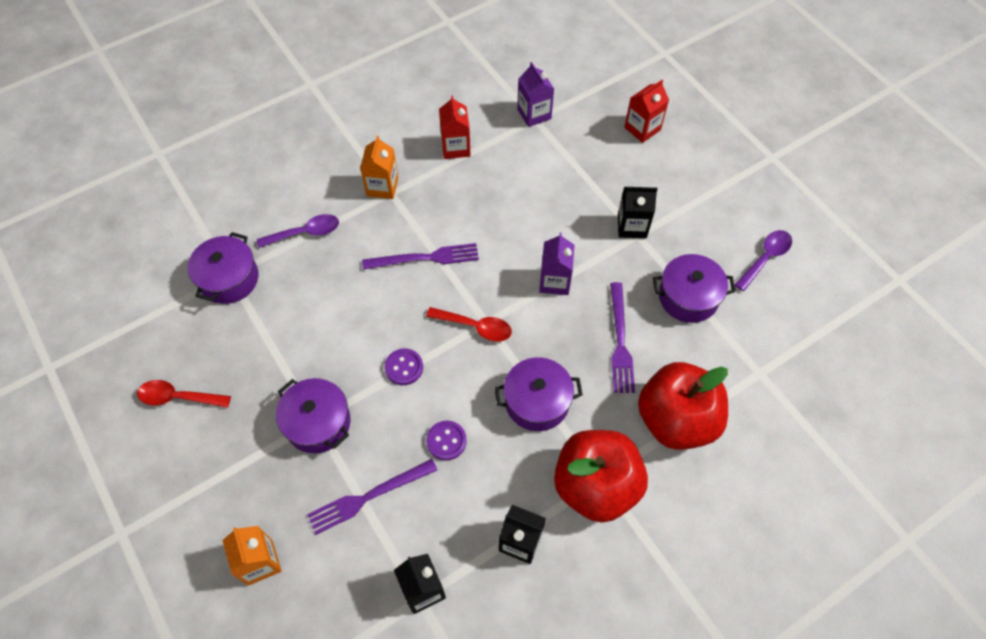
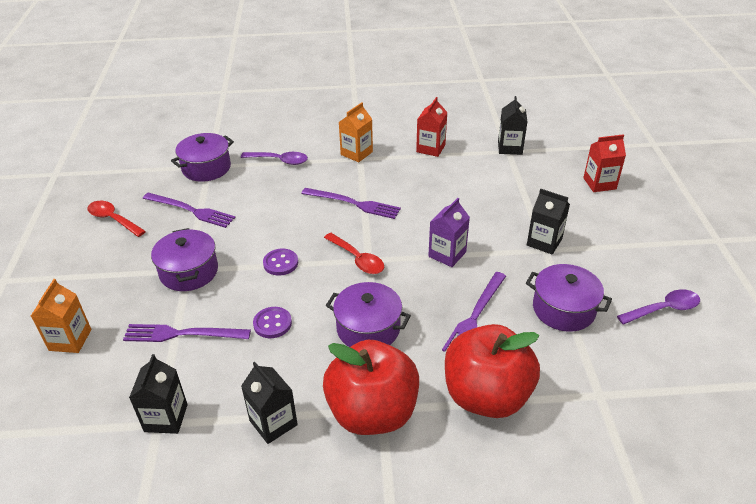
camera: 30 degrees right, 20 degrees down
purple carton [517,62,554,127] -> black carton [498,96,527,155]
none -> purple fork [143,193,236,228]

